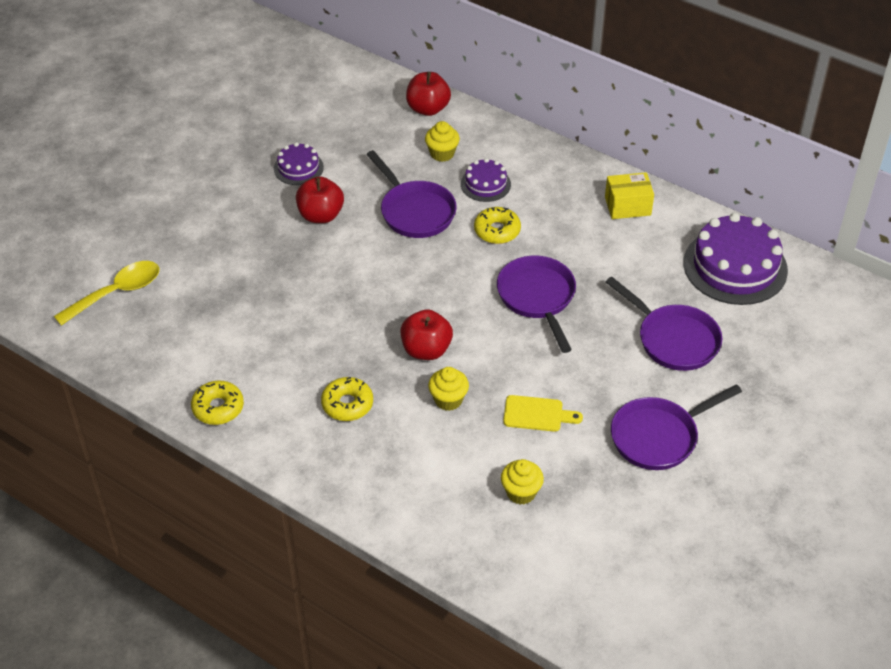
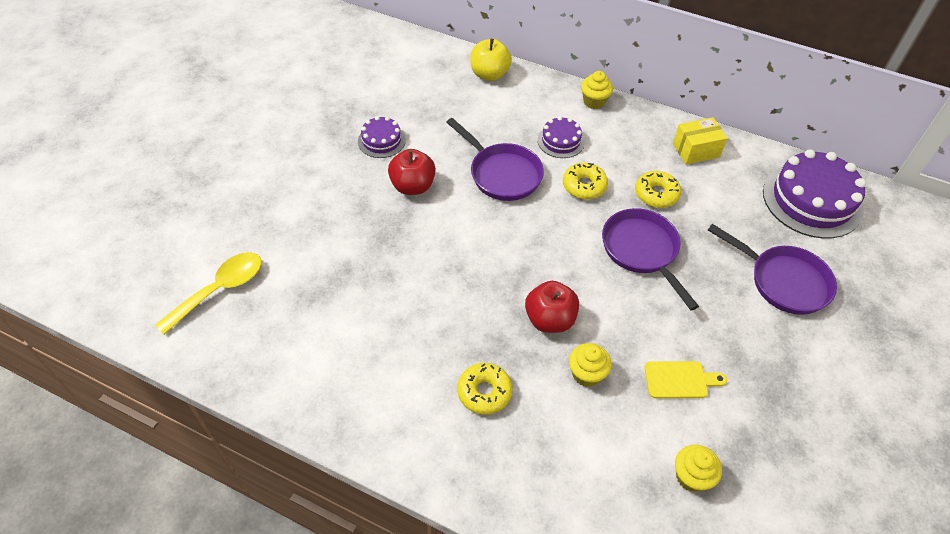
camera: 10 degrees left, 5 degrees up
yellow donut [191,380,244,425] -> yellow donut moved to [635,171,681,208]
red apple [406,72,451,116] -> yellow apple [470,39,512,81]
yellow cupcake [425,121,460,162] -> yellow cupcake moved to [581,71,613,109]
purple pan [611,384,742,470] -> none

